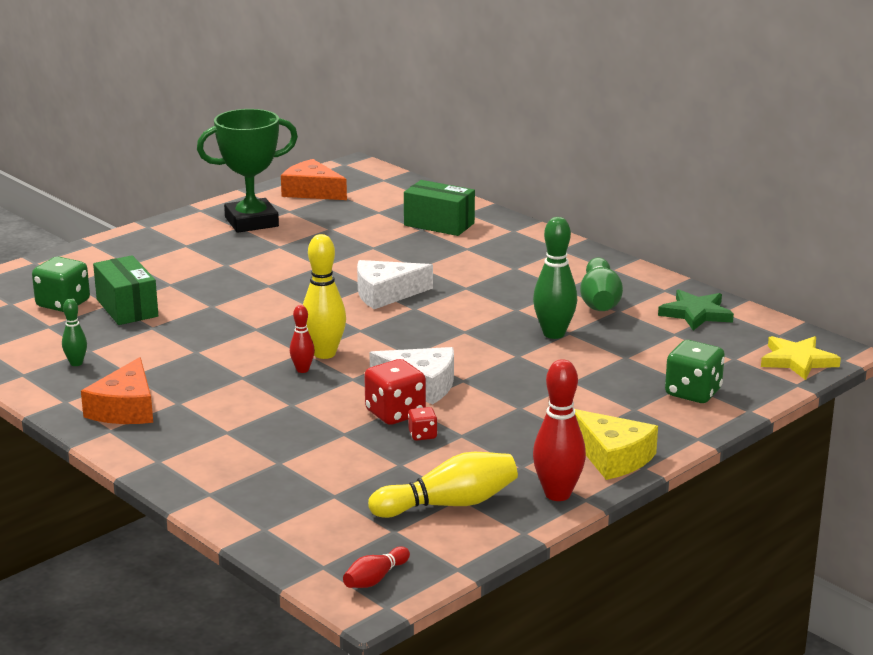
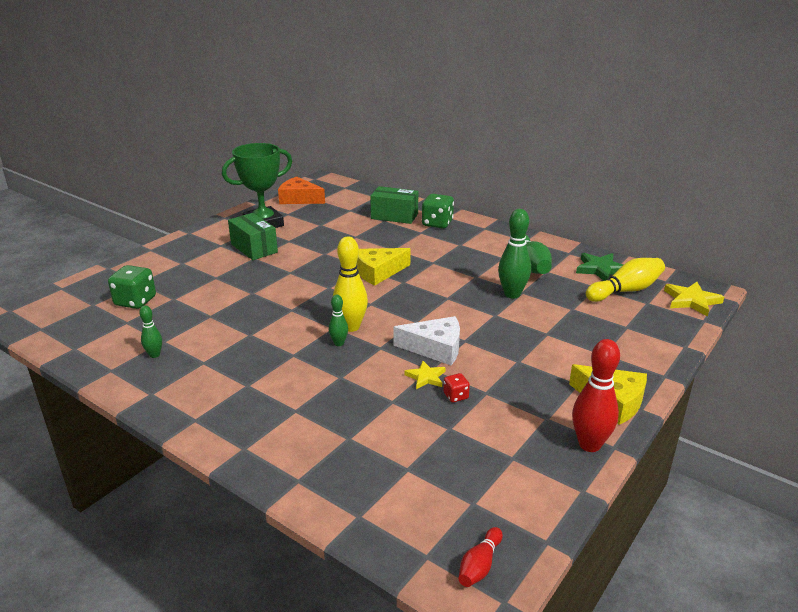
camera: 10 degrees left, 5 degrees up
orange cheese [81,357,153,424] -> none
green box [93,255,158,325] -> green box moved to [228,213,278,260]
red bowling pin [290,305,315,373] -> green bowling pin [329,295,348,346]
white cheese [357,260,433,309] -> yellow cheese [357,248,410,285]
red dice [364,359,426,425] -> yellow star [404,361,446,389]
yellow bowling pin [368,452,518,518] -> yellow bowling pin moved to [586,258,665,302]
green dice [665,340,725,403] -> green dice moved to [422,194,454,228]

